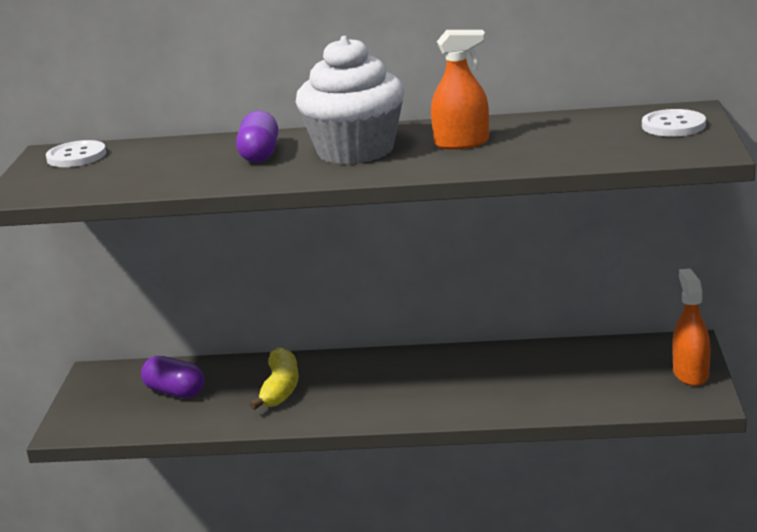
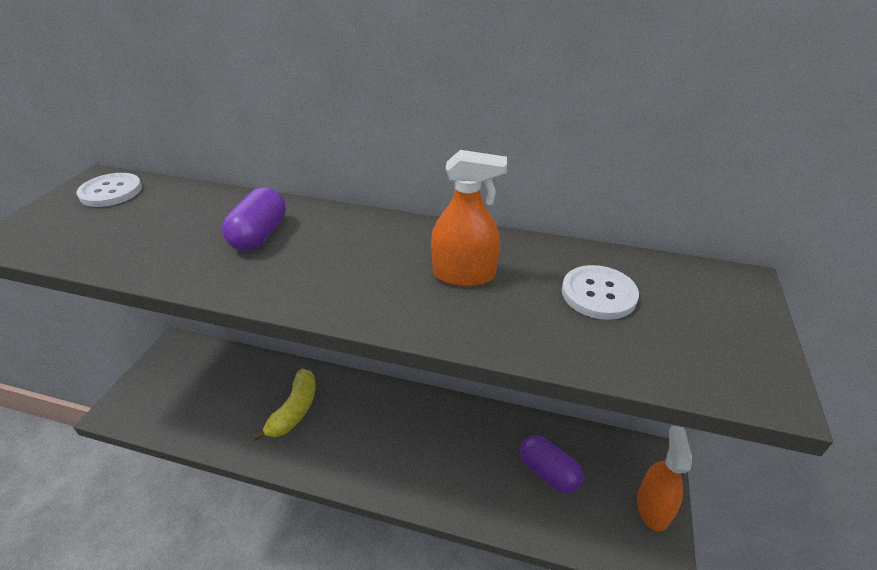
camera: 10 degrees right, 15 degrees up
purple capsule [141,356,204,398] -> purple capsule moved to [520,435,584,493]
white cupcake [296,36,404,164] -> none
white button [642,109,706,137] -> white button moved to [562,265,639,320]

